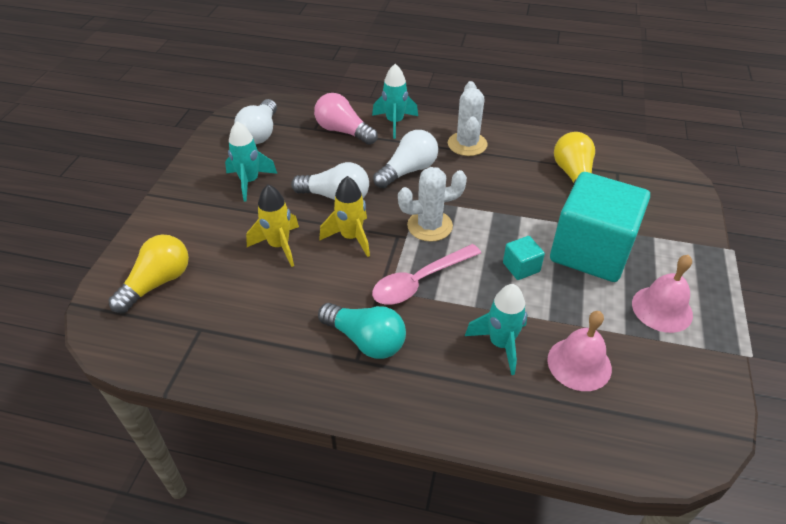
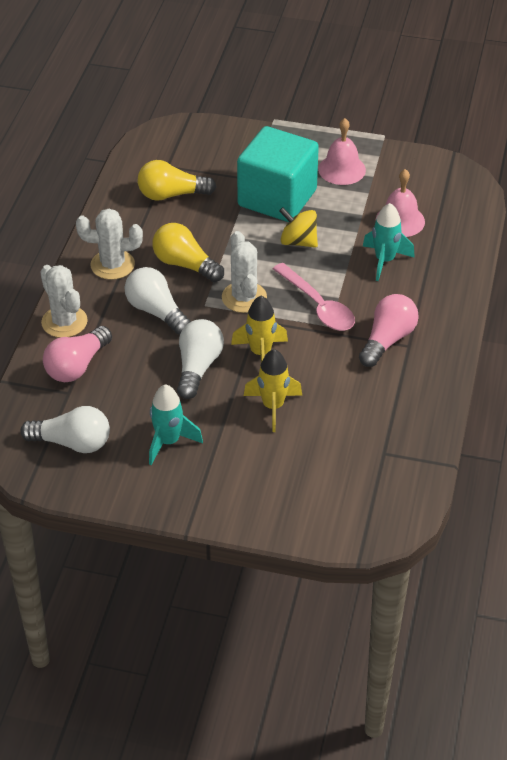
camera: 90 degrees left, 0 degrees up
yellow light bulb [109,234,189,313] -> yellow light bulb moved to [152,223,224,282]
turquoise light bulb [318,303,406,359] -> pink light bulb [359,294,419,367]
turquoise rocket [372,64,418,139] -> white cactus [40,265,88,338]
turquoise cube [503,236,545,280] -> yellow spinning top [279,207,318,248]

